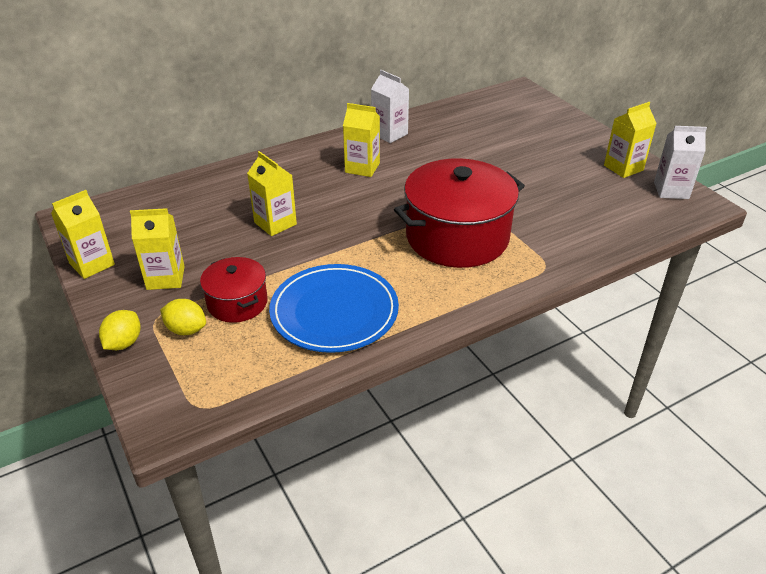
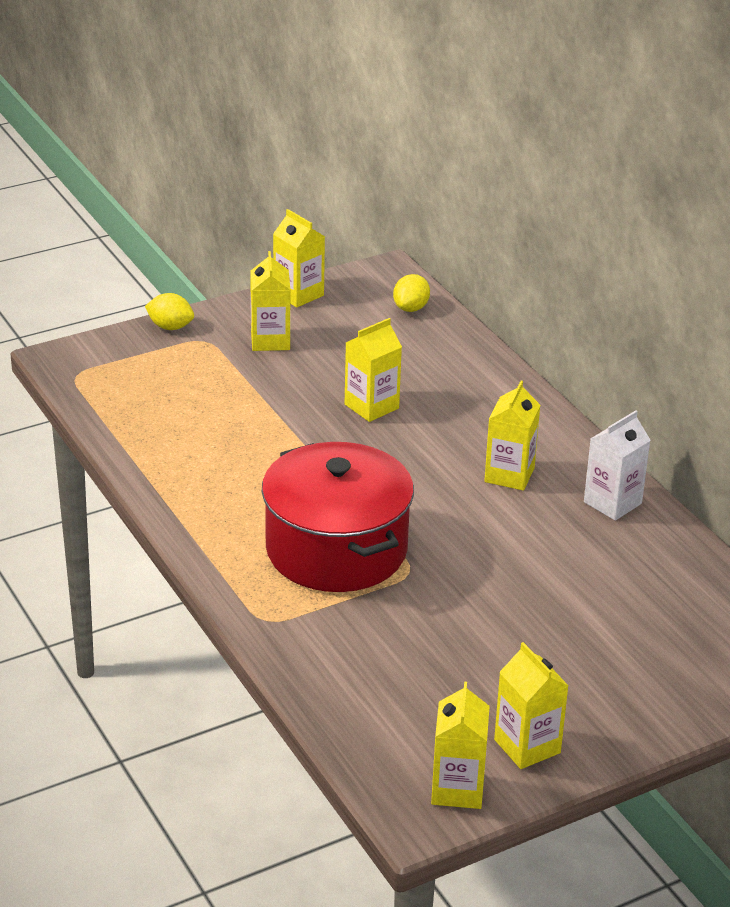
camera: 90 degrees right, 5 degrees down
yellow lemon [160,299,206,335] -> yellow lemon moved to [393,274,430,312]
red pot [200,257,268,323] -> none
blue plate [269,264,399,353] -> none
white carton [654,126,707,199] -> yellow carton [431,682,490,809]

